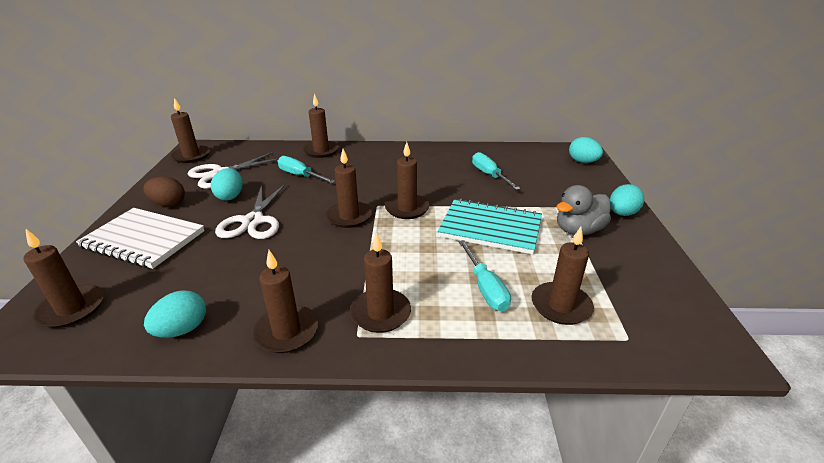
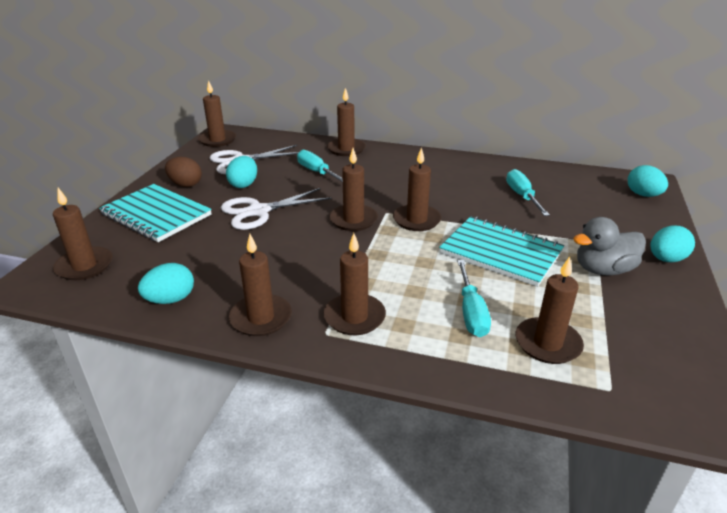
camera: 15 degrees right, 0 degrees up
white notebook [76,208,204,269] -> turquoise notebook [99,184,212,242]
white scissors [215,183,286,239] -> white scissors turned 45 degrees clockwise [221,188,332,230]

